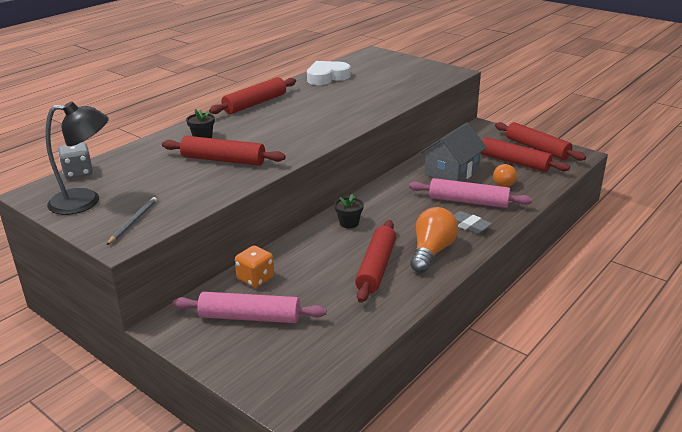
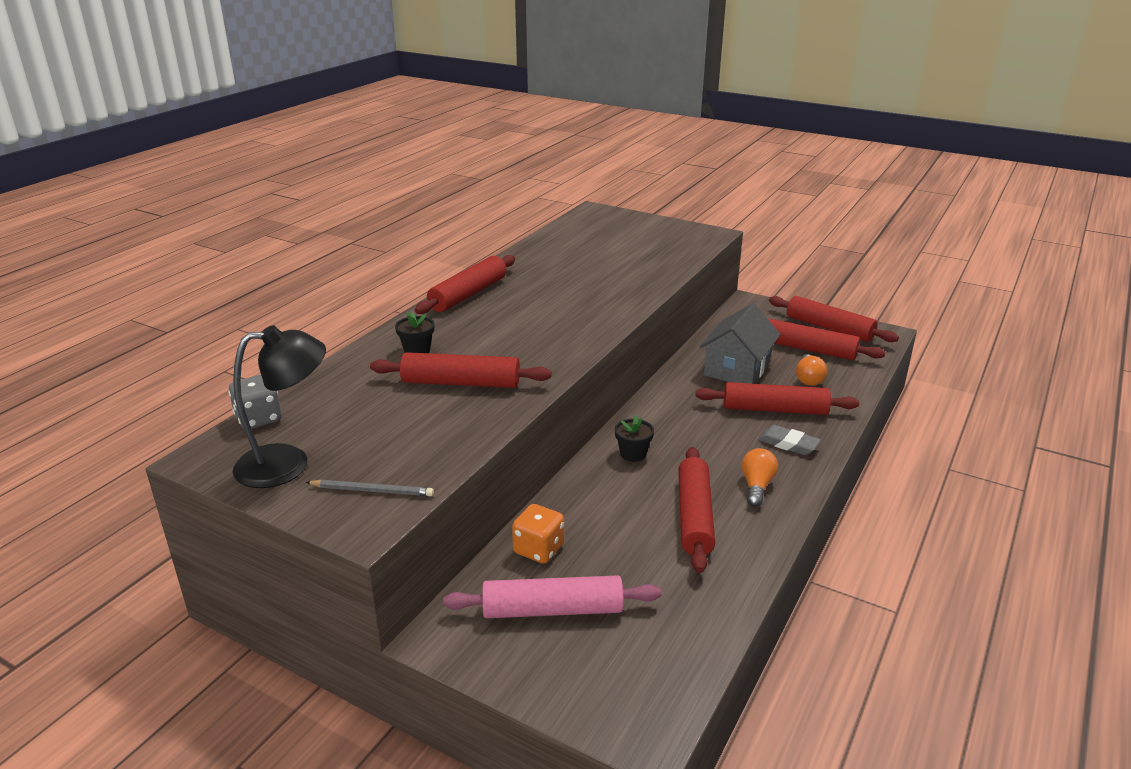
camera: 10 degrees left, 0 degrees up
grey pencil [107,197,157,245] -> grey pencil turned 90 degrees clockwise [306,479,434,496]
white heart [307,61,350,85] -> none
pink rolling pin [409,178,532,208] -> red rolling pin [695,382,859,415]
orange light bulb [410,207,458,273] -> orange light bulb [742,448,778,507], size x0.64

